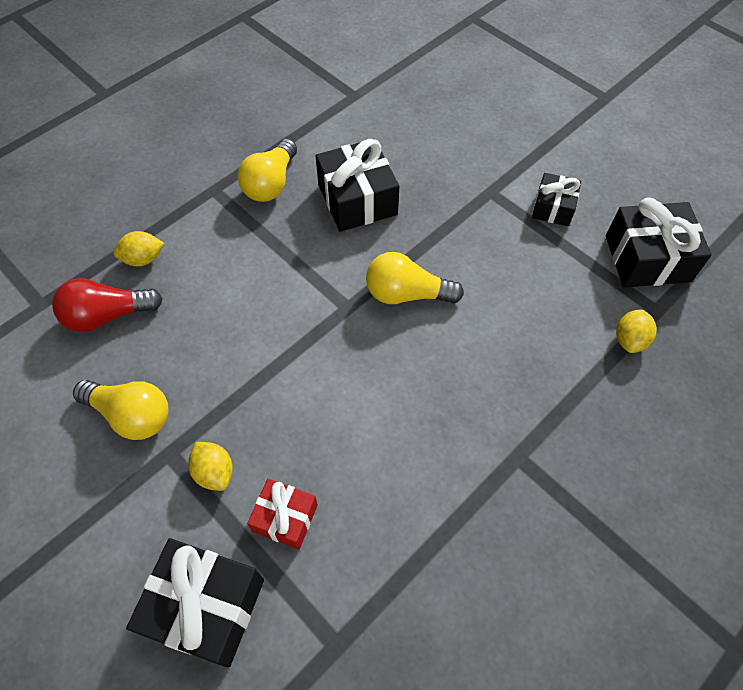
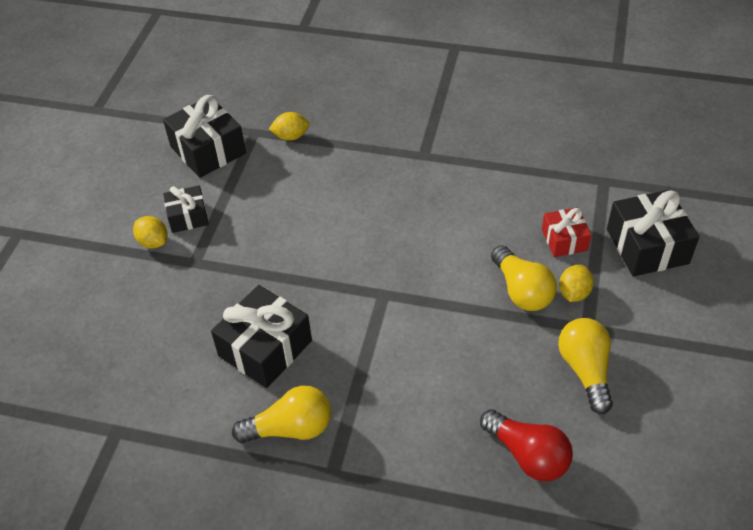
camera: 120 degrees left, 10 degrees down
yellow lemon [113,231,164,266] -> yellow lemon moved to [133,216,168,248]
yellow light bulb [366,252,464,304] -> yellow light bulb moved to [491,245,557,311]

